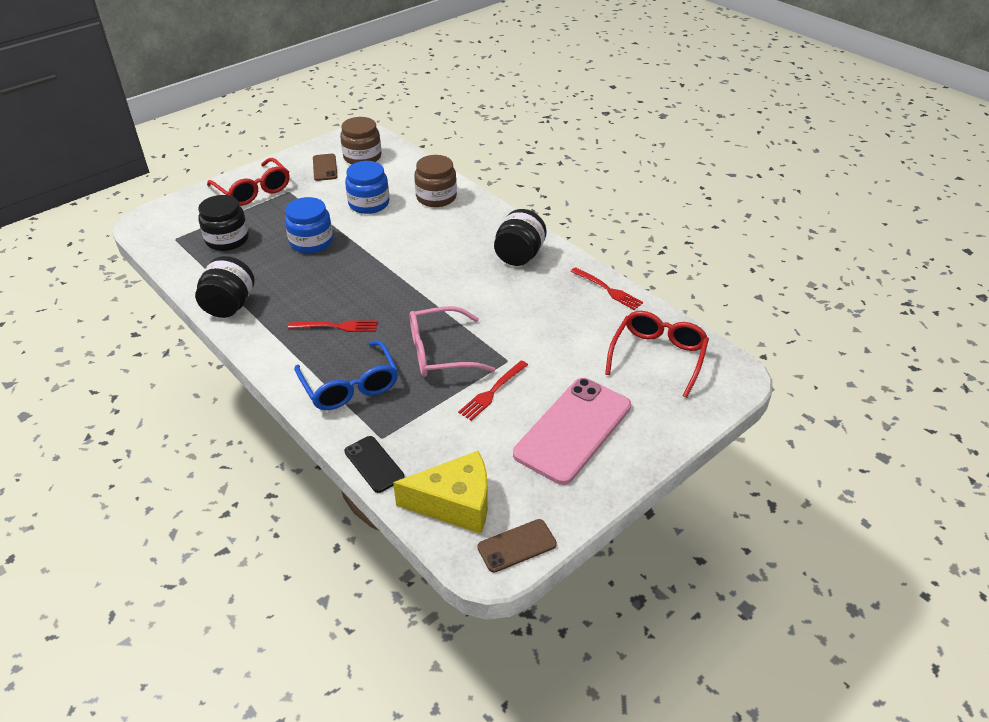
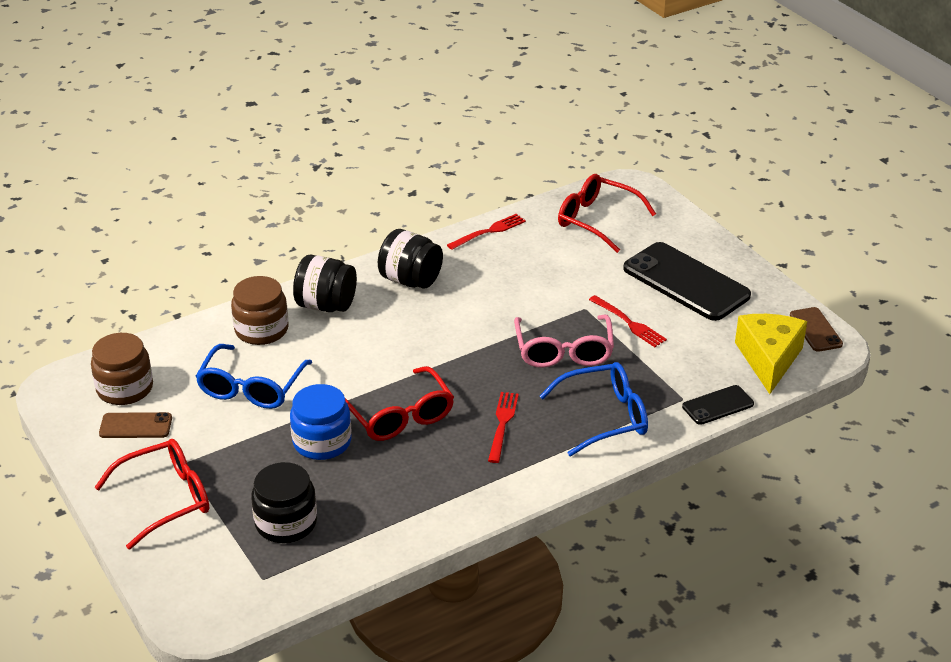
camera: 80 degrees left, 5 degrees down
black jar [195,256,255,318] -> black jar moved to [293,255,357,312]
blue jar [345,161,389,214] -> blue glasses [195,344,312,409]
pink phone [513,378,631,485] -> black phone [623,242,751,321]
none -> red glasses [345,366,454,441]

